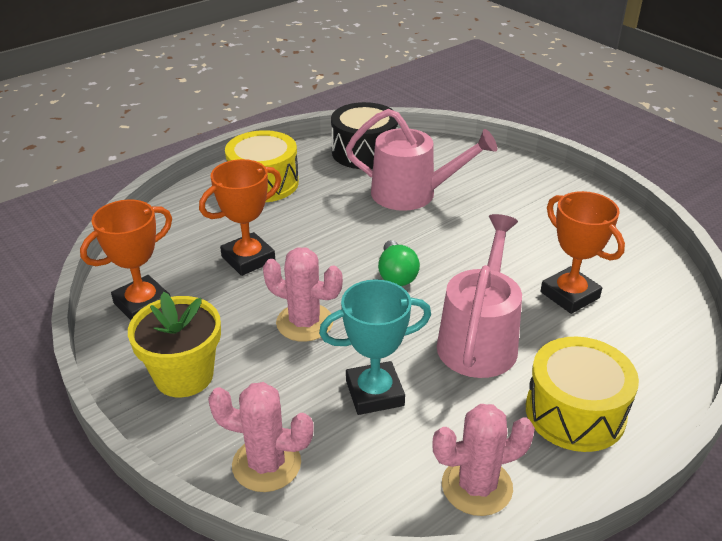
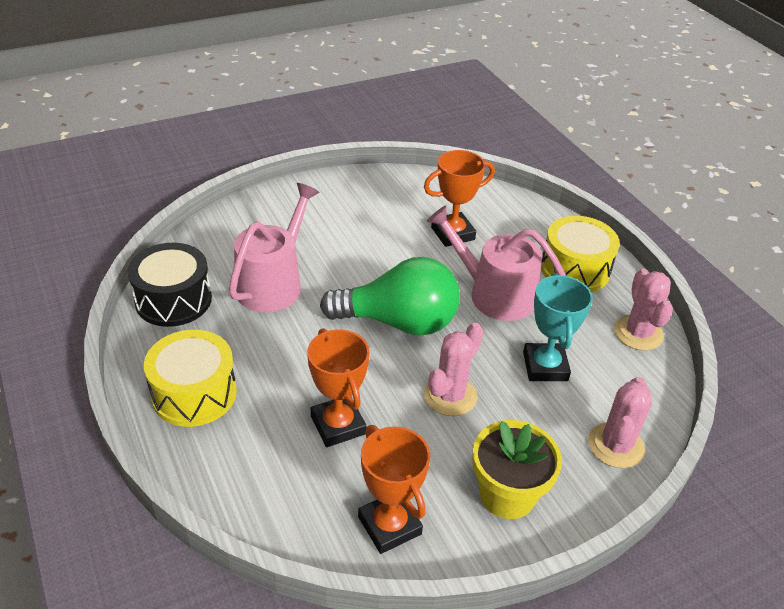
camera: 80 degrees left, 5 degrees up
green light bulb [378,240,420,286] -> green light bulb [320,257,460,336], size x2.03

